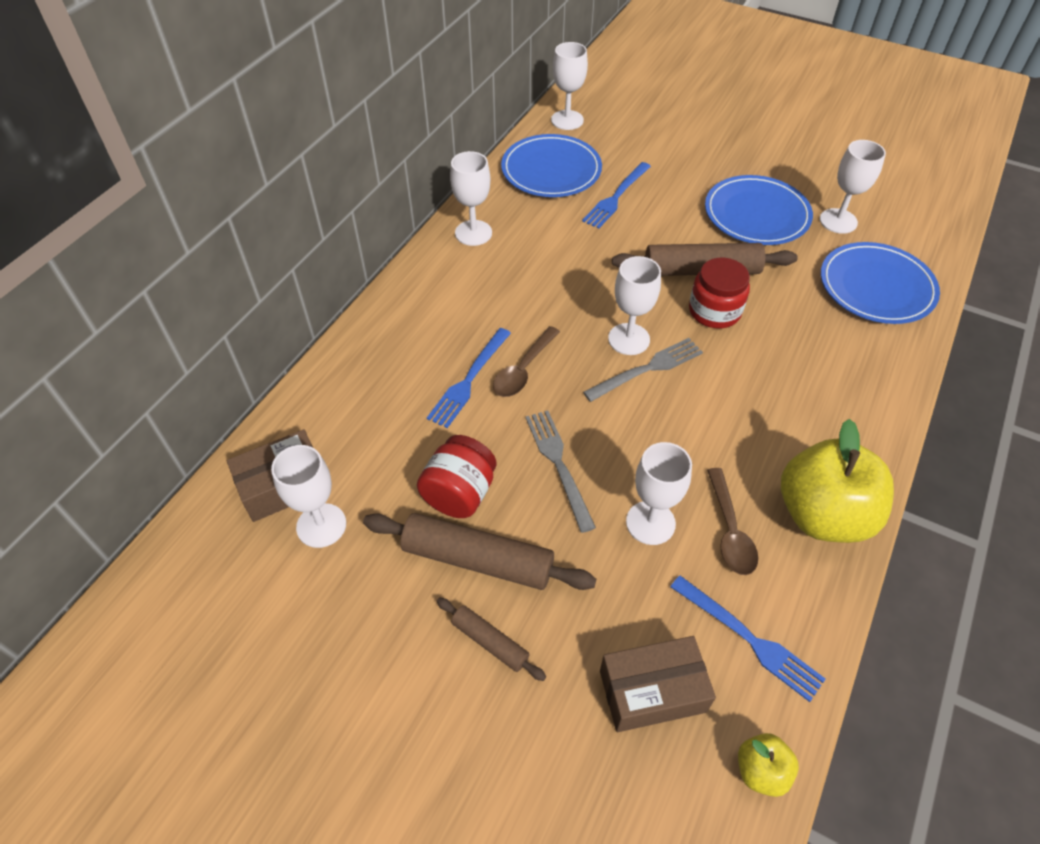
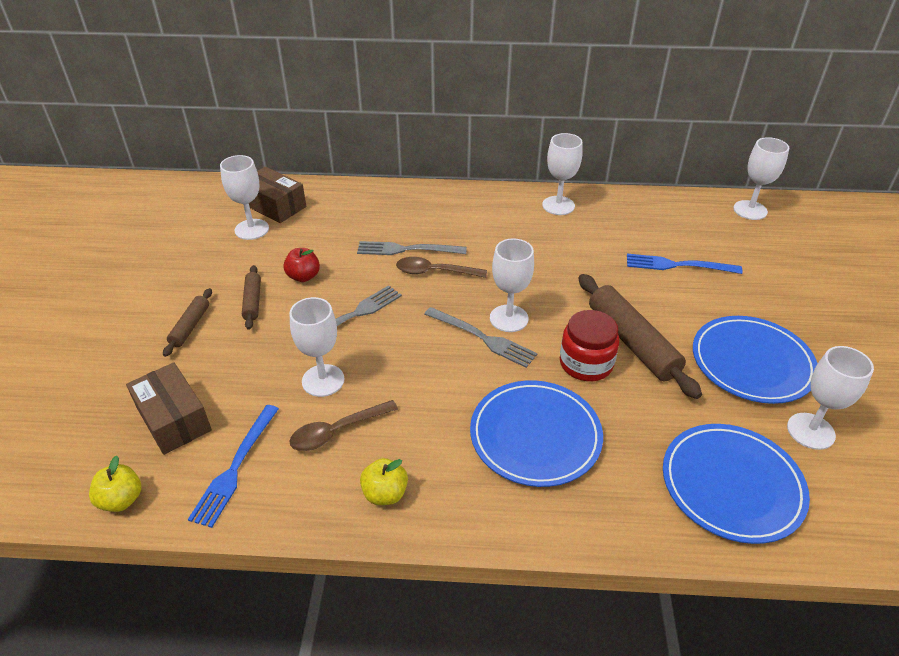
camera: 65 degrees right, 10 degrees down
brown rolling pin [363,513,596,590] -> brown rolling pin [242,265,261,330], size x0.53
red jar [417,435,497,518] -> red apple [283,248,320,282]
blue fork [427,328,511,428] -> grey fork [357,241,467,255]
blue plate [501,134,602,197] -> blue plate moved to [470,380,603,487]
yellow apple [781,419,894,543] -> yellow apple [360,458,408,505], size x0.46

